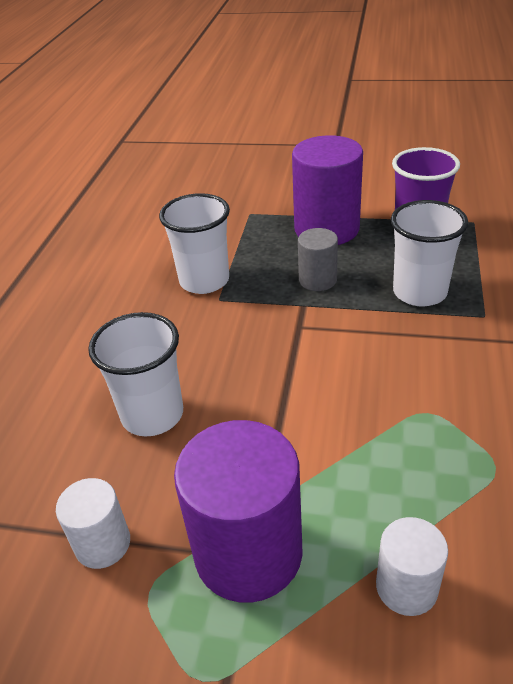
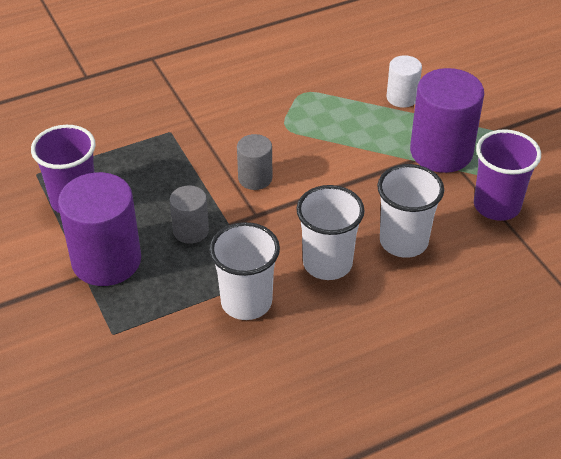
camera: 130 degrees left, 5 degrees up
white cylinder [56,478,130,569] -> purple cup [474,129,541,221]
white cup [391,200,468,306] -> white cup moved to [296,185,365,280]
none -> grey cylinder [237,134,272,190]

